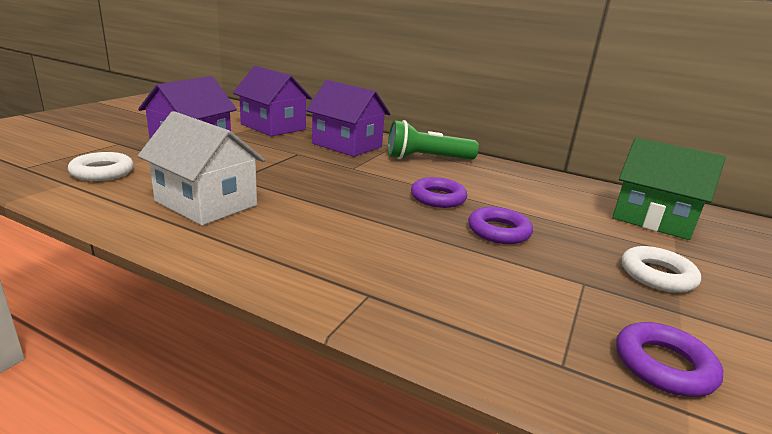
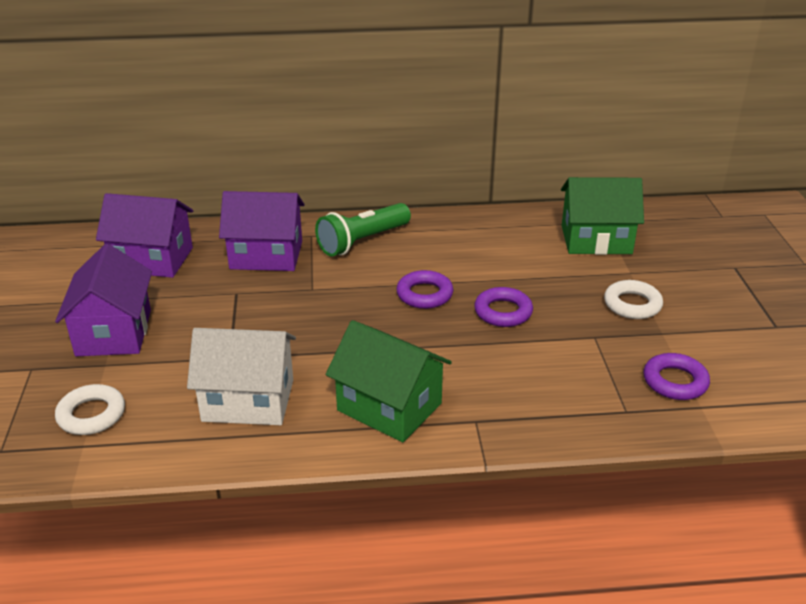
camera: 30 degrees left, 10 degrees up
none -> green house [326,320,452,442]

